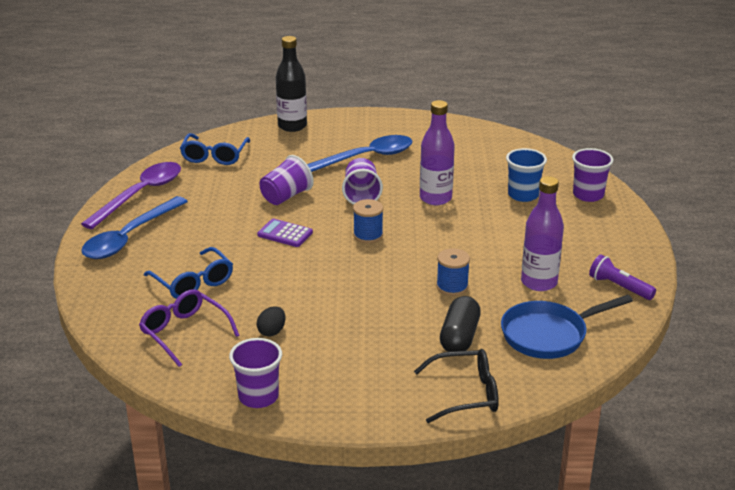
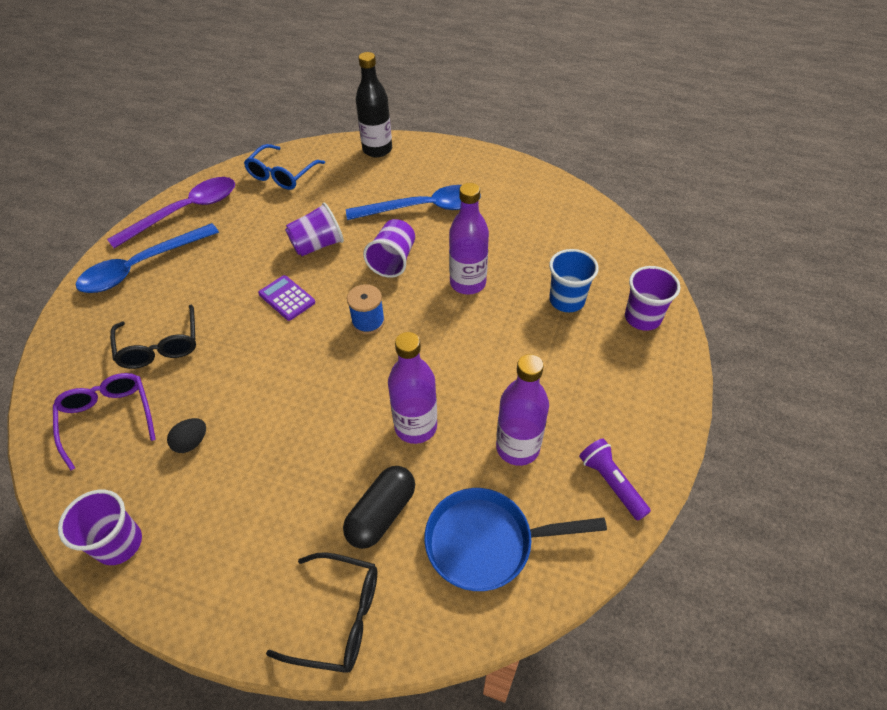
camera: 20 degrees right, 20 degrees up
blue glasses [144,247,233,299] -> black glasses [110,305,196,369]
blue spool [436,248,470,296] -> purple bottle [388,332,437,444]

